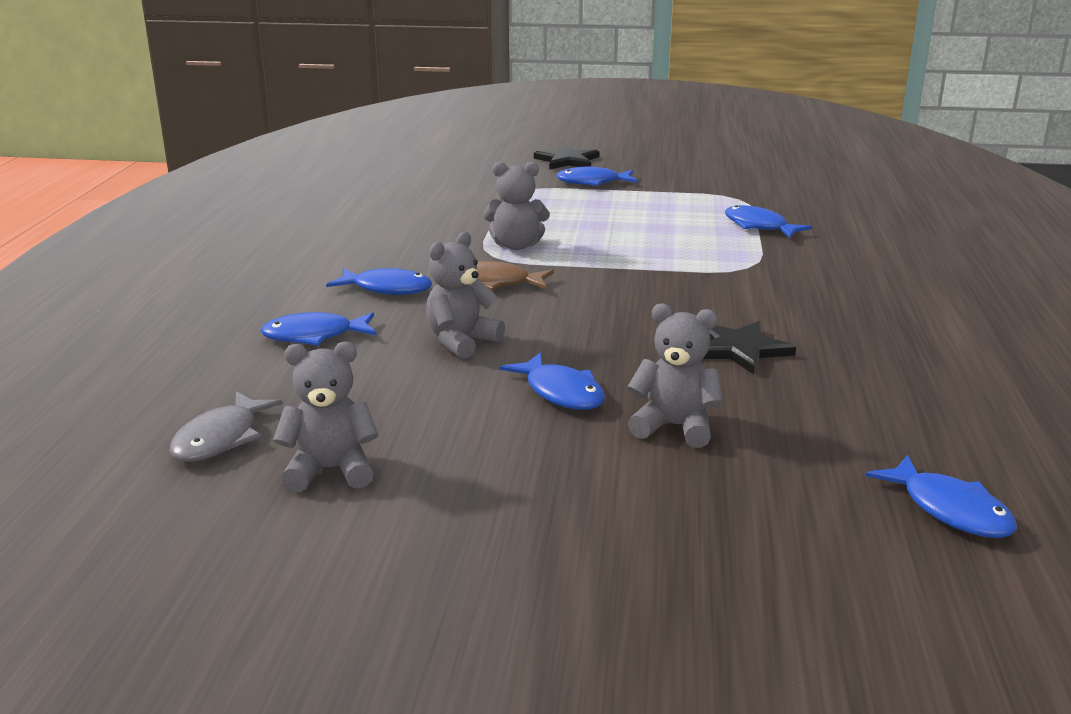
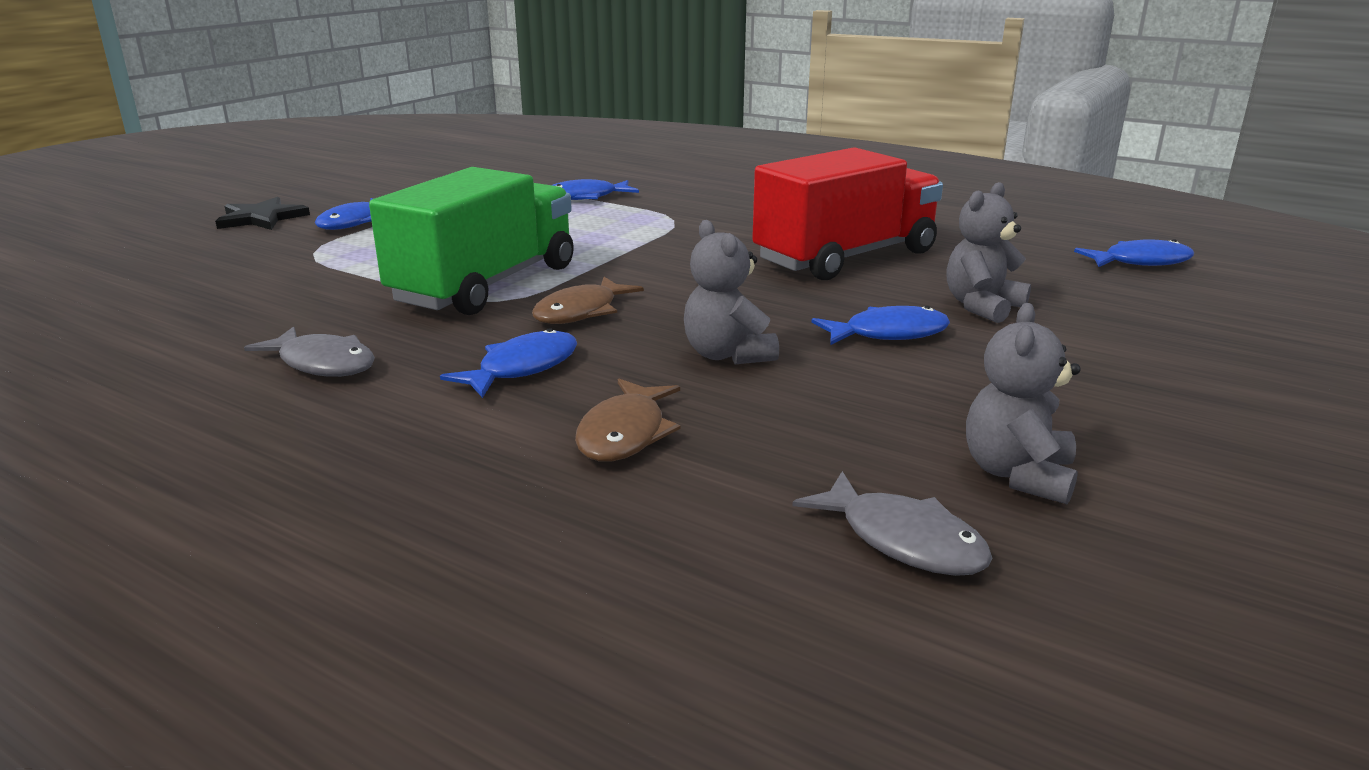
camera: 65 degrees left, 0 degrees up
blue fish [260,312,376,346] -> brown fish [575,379,681,462]
grey teddy bear [483,162,550,250] -> green truck [369,167,574,315]
black star [703,321,796,375] -> red truck [752,147,943,280]
none -> grey fish [244,326,375,377]

